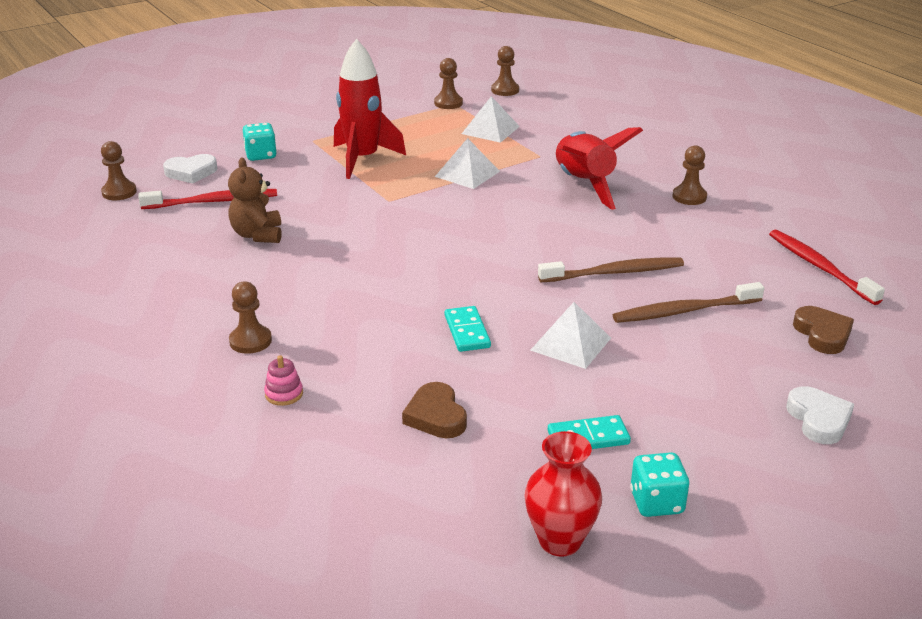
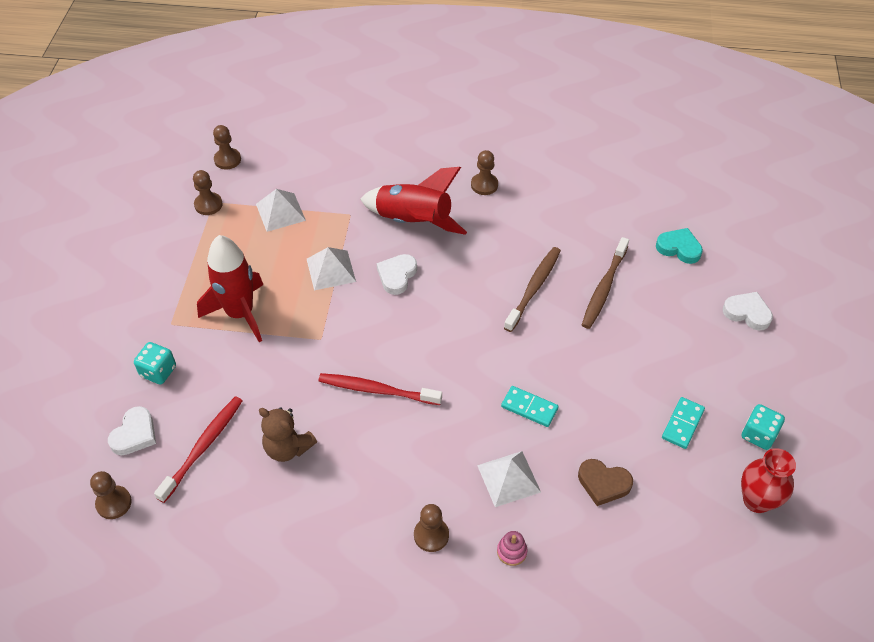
camera: 50 degrees left, 20 degrees up
white pyramid [530,302,611,369] -> white pyramid moved to [477,451,541,507]
red toothbrush [769,230,885,305] -> red toothbrush moved to [319,373,442,405]
brown heart [793,306,854,354] -> turquoise heart [656,228,703,264]
none -> white heart [377,254,417,295]

